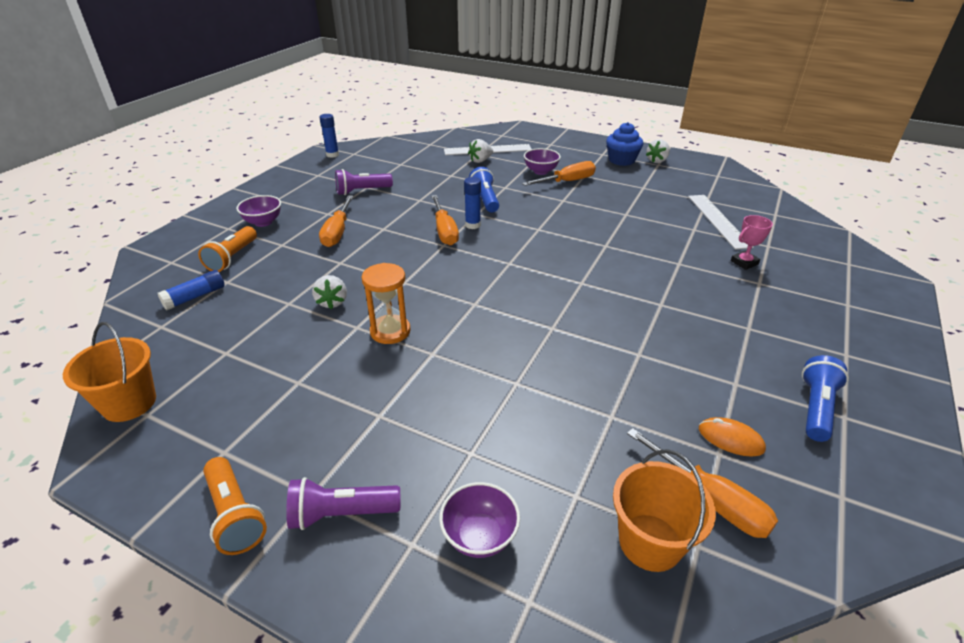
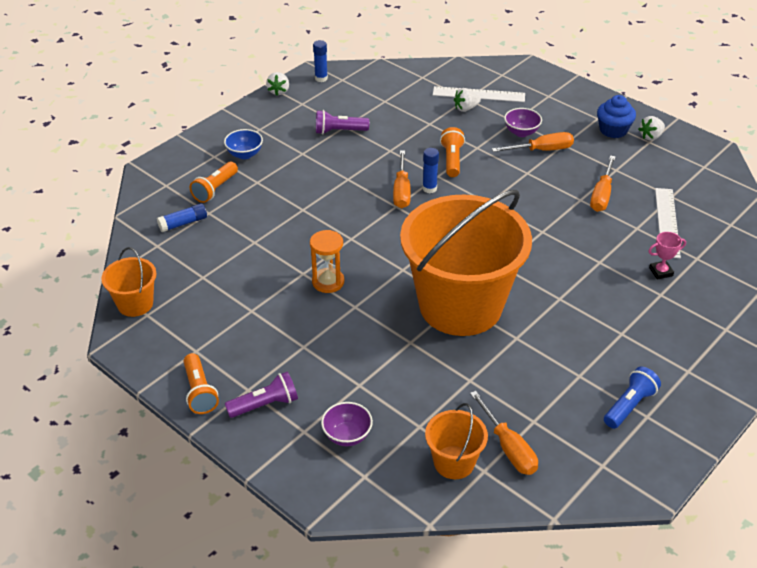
camera: 15 degrees right, 5 degrees up
purple bowl [236,195,281,227] -> blue bowl [224,129,263,159]
purple flashlight [286,477,400,530] -> purple flashlight turned 150 degrees clockwise [225,372,298,418]
white strawberry [312,275,347,309] -> white strawberry moved to [266,72,289,95]
orange screwdriver [319,195,354,247] -> orange screwdriver moved to [590,155,616,212]
blue flashlight [469,167,499,213] -> orange flashlight [440,127,465,177]
orange mouse [699,417,766,457] -> none
none -> orange bucket [400,190,532,336]

